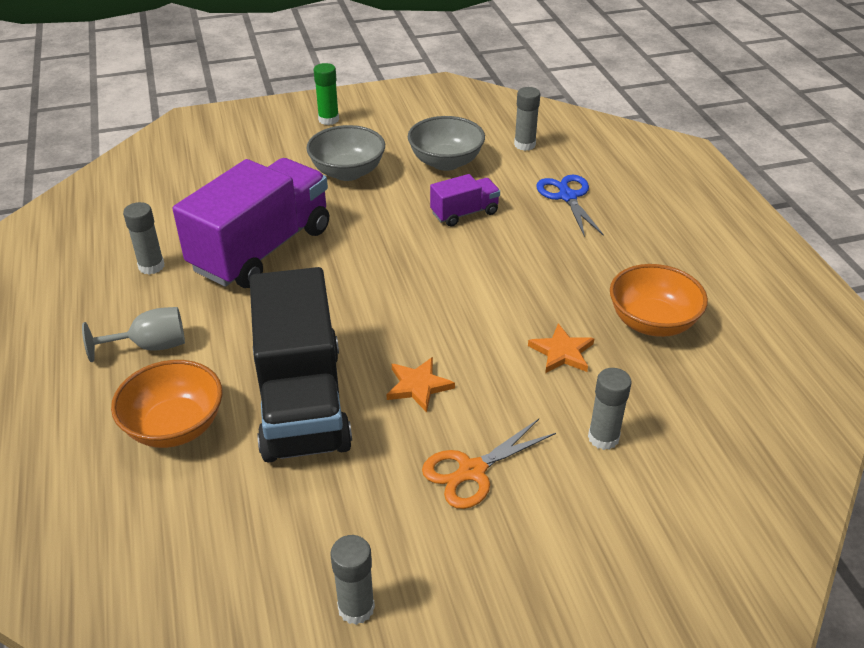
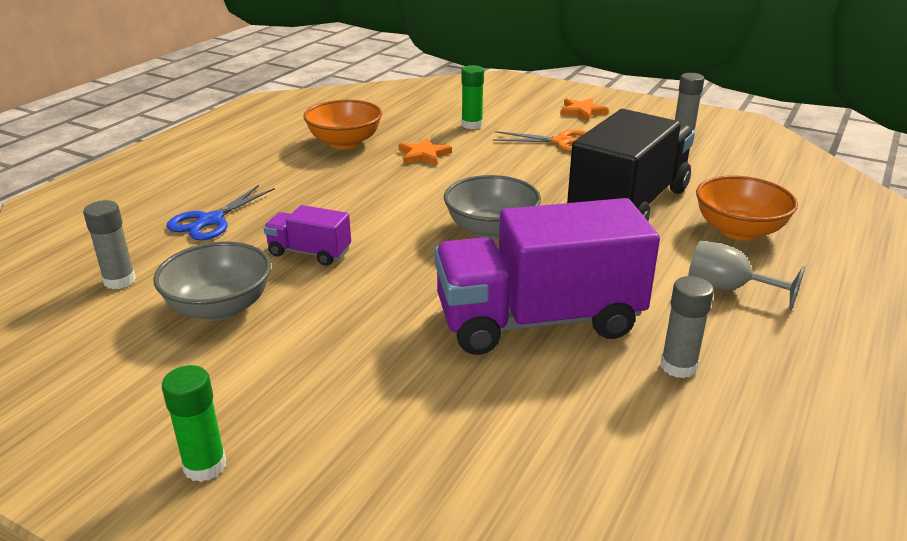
camera: 135 degrees left, 10 degrees down
grey bowl [306,125,385,181] -> grey bowl moved to [444,175,541,240]
orange star [386,357,455,412] -> orange star moved to [560,98,609,121]
grey glue stick [588,368,632,450] -> green glue stick [461,65,484,129]

